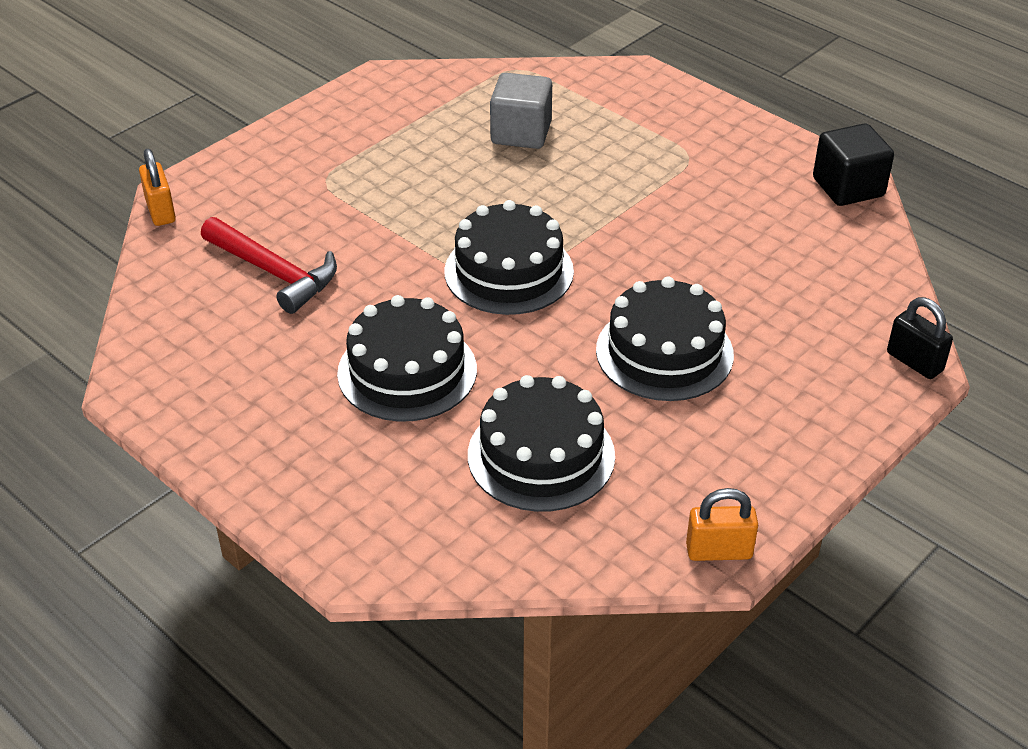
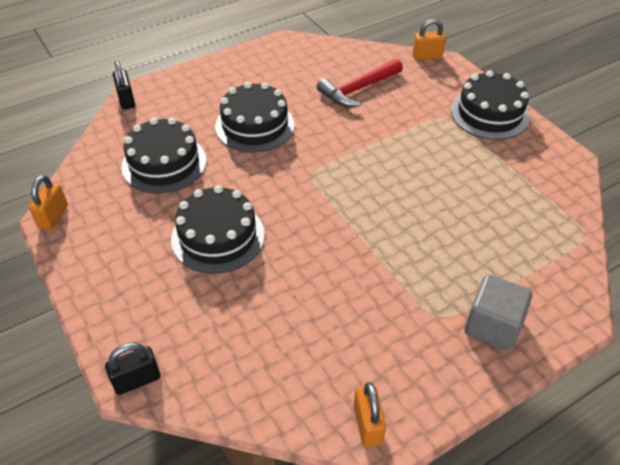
camera: 105 degrees right, 5 degrees up
black cake [444,200,574,315] -> black cake moved to [451,70,530,140]
grey cube [490,73,552,149] -> grey cube moved to [465,275,532,351]
black cube [813,123,894,206] -> orange padlock [354,382,386,447]
none -> black padlock [113,60,135,109]

